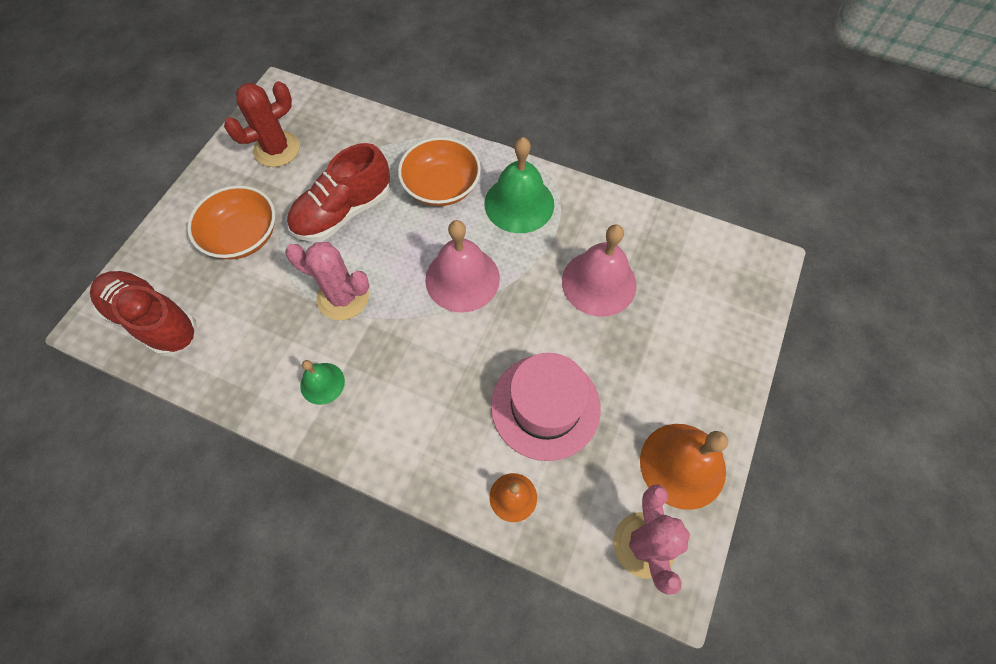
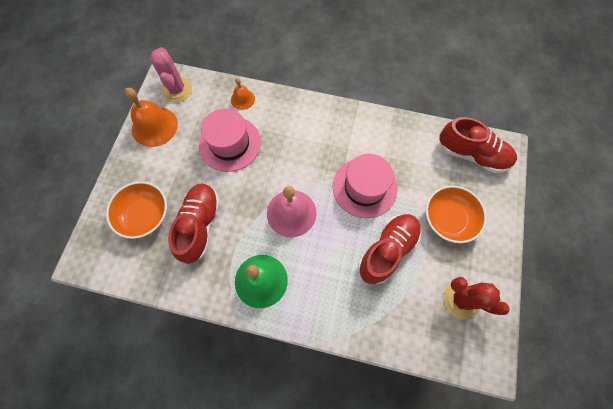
camera: 170 degrees right, 5 degrees up
red cactus [224,81,300,167] -> red cactus turned 75 degrees clockwise [443,277,510,319]
pink cactus [285,242,370,320] -> pink hat [333,154,397,218]
green bell [300,360,345,405] -> none
orange bowl [398,137,481,206] -> orange bowl moved to [106,181,167,239]
pink bell [562,225,637,317] -> red shoe [168,183,220,264]

